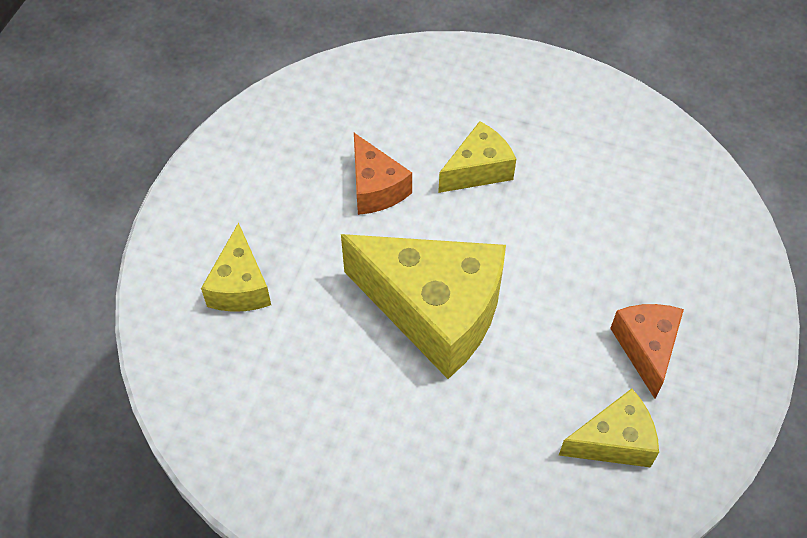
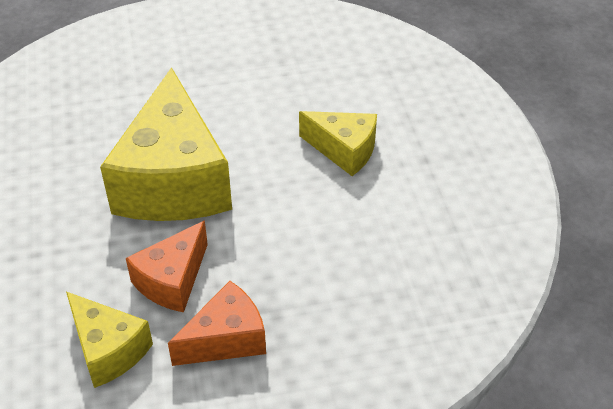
camera: 60 degrees right, 10 degrees down
yellow cheese [201,222,271,312] -> none
orange cheese [354,133,412,215] -> orange cheese moved to [126,220,208,312]

